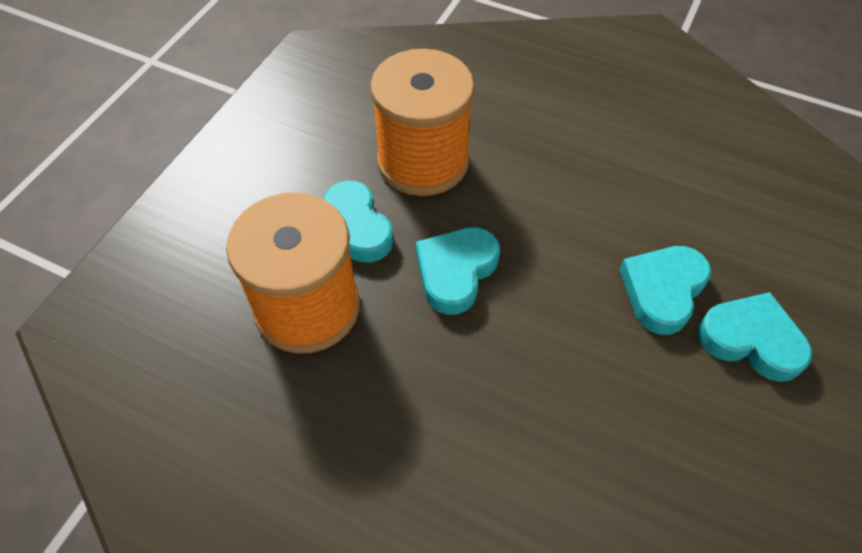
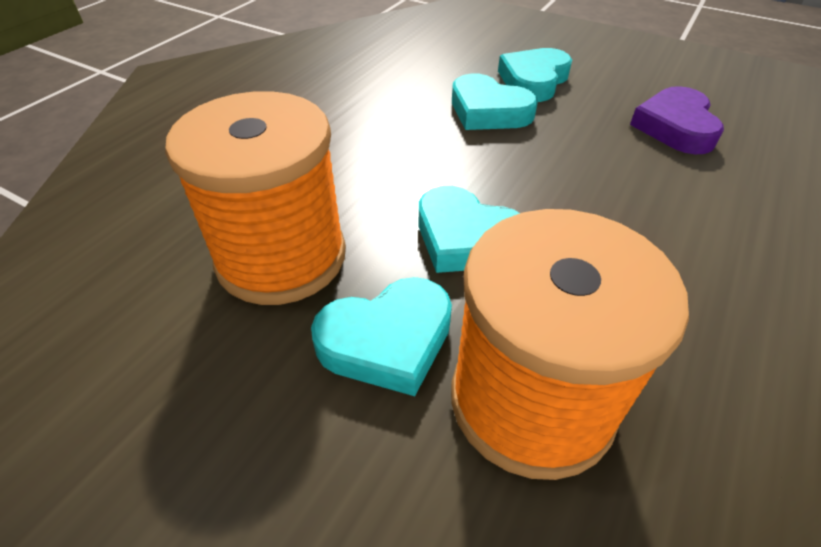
camera: 85 degrees left, 10 degrees down
none -> purple heart [630,86,724,154]

